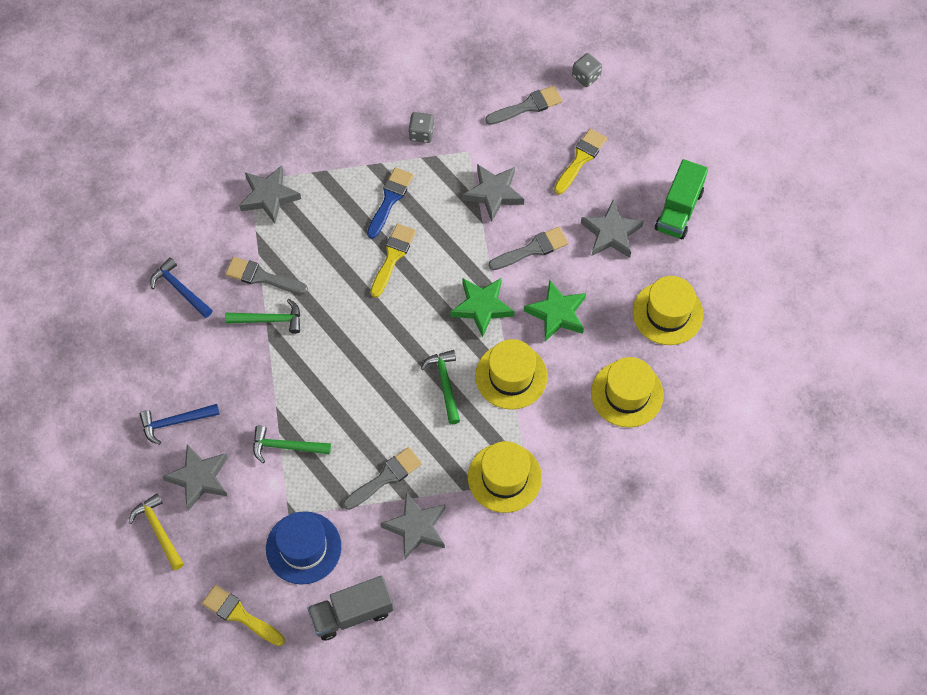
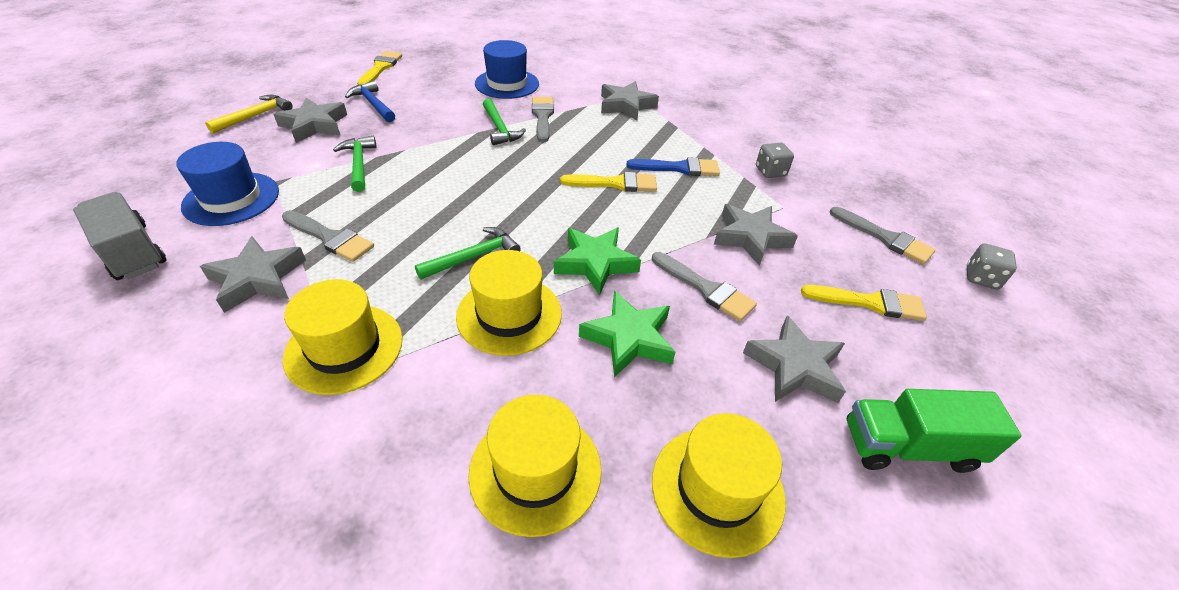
camera: 65 degrees right, 20 degrees down
blue hammer [150,257,213,318] -> blue hat [475,40,539,99]
yellow brush [202,585,285,646] -> yellow brush moved to [357,51,402,86]

